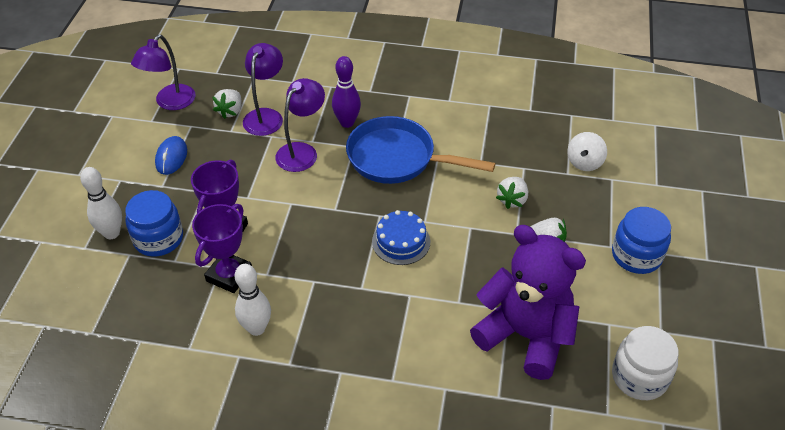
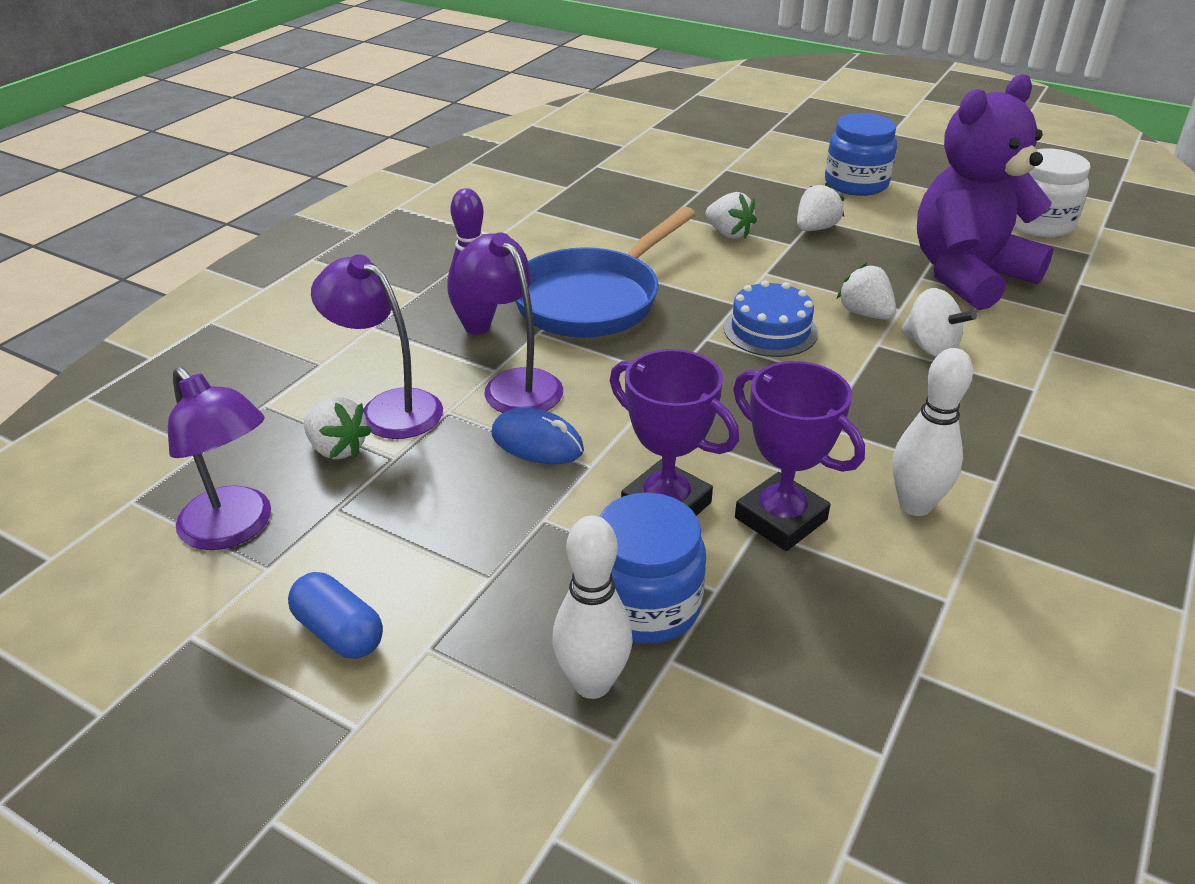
camera: 70 degrees left, 10 degrees down
blue mouse [155,136,187,175] -> blue mouse moved to [492,408,584,464]
white spinning top [567,132,607,171] -> white spinning top moved to [901,288,977,357]
none -> blue capsule [288,572,383,659]
none -> white strawberry [837,263,896,320]

